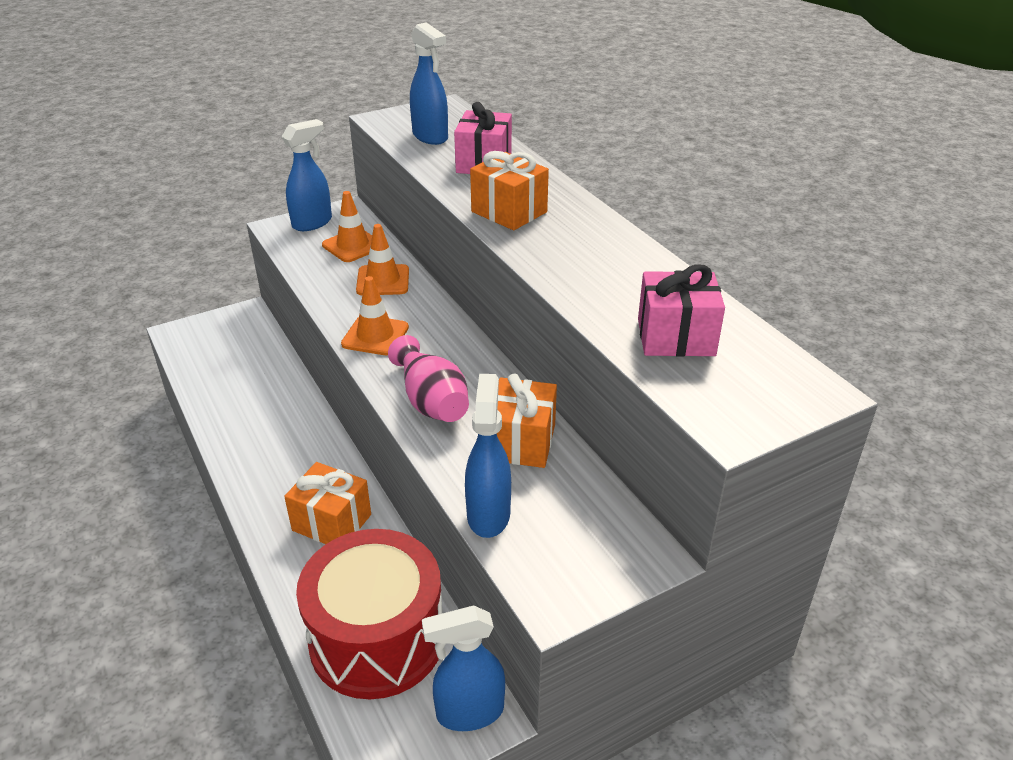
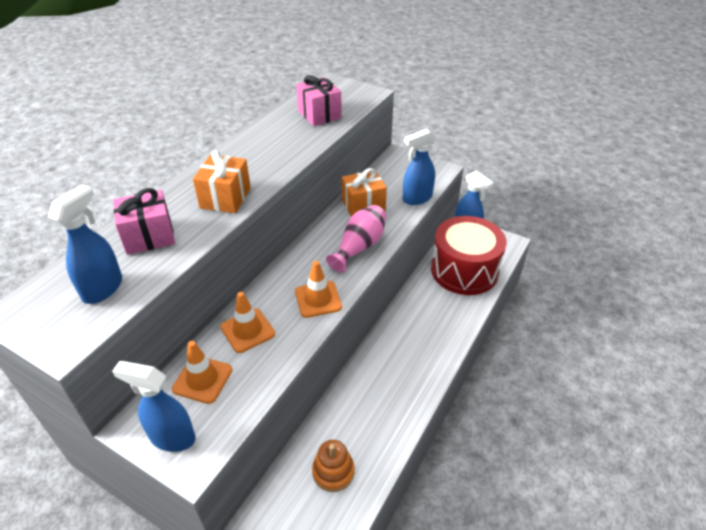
camera: 120 degrees left, 5 degrees up
orange gift [284,462,371,544] -> none
none -> orange stacking toy [312,440,355,492]

